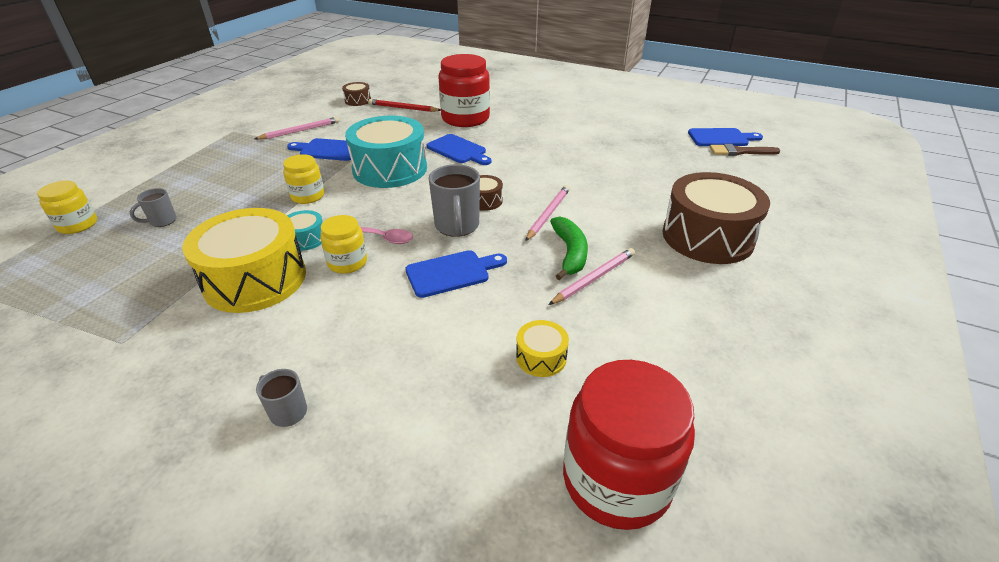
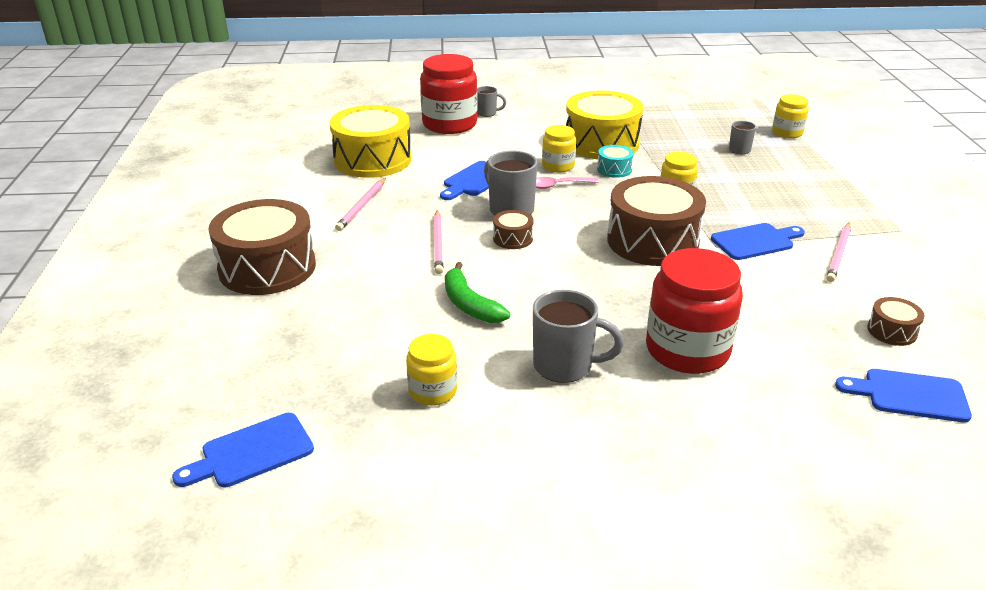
camera: 150 degrees right, 5 degrees down
turquoise drum [345,116,427,188] -> brown drum [607,176,706,266]
red pencil [368,99,441,112] -> none
blue cutting board [427,134,491,165] -> blue cutting board moved to [835,369,972,423]
yellow drum [516,320,569,377] -> yellow drum [330,105,412,178], size x2.27
green banana [550,216,588,280] -> green banana moved to [445,262,510,323]
red jar [563,360,695,530] -> red jar moved to [420,54,478,134]
brown brush [710,144,780,156] -> none
none -> yellow jar [406,334,457,406]
none -> grey mug [533,290,624,383]

